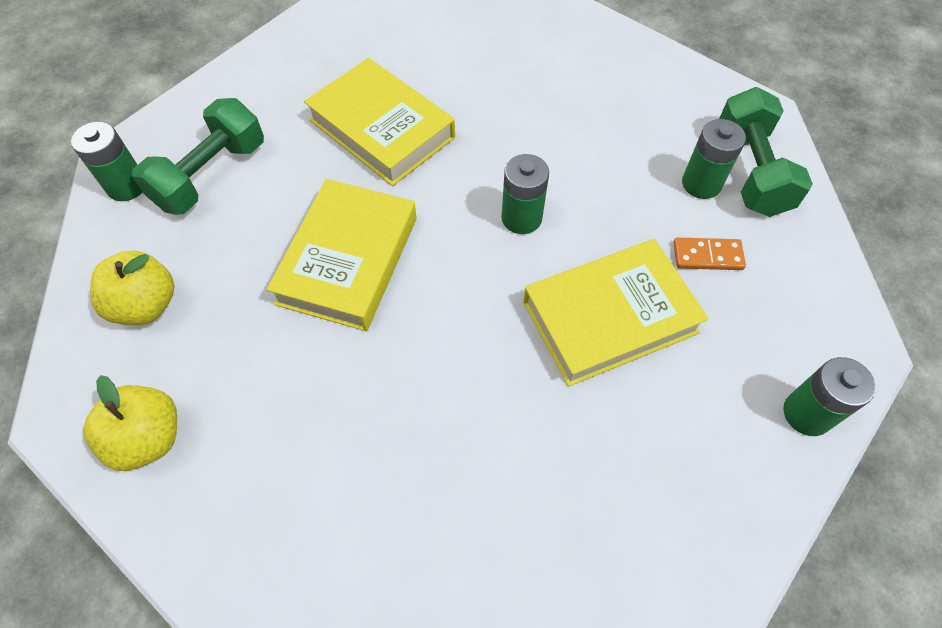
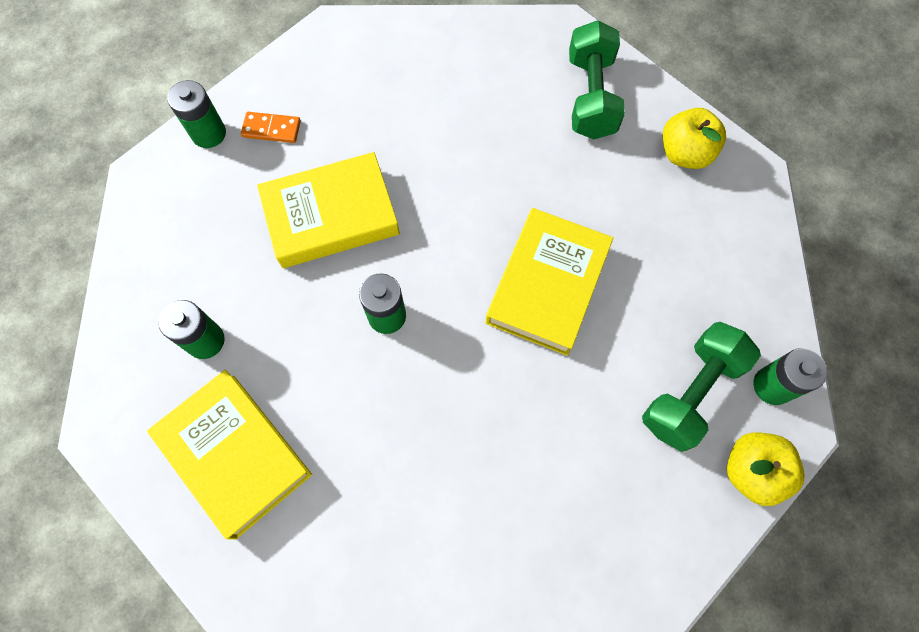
camera: 175 degrees left, 10 degrees up
yellow apple [90,251,175,325] -> yellow apple moved to [727,433,805,506]
yellow book [304,58,455,186] -> yellow book moved to [147,370,312,540]
orange domino [673,238,746,270] -> orange domino moved to [241,112,301,143]
green dumbbell [719,87,813,217] -> green dumbbell moved to [569,20,625,139]

